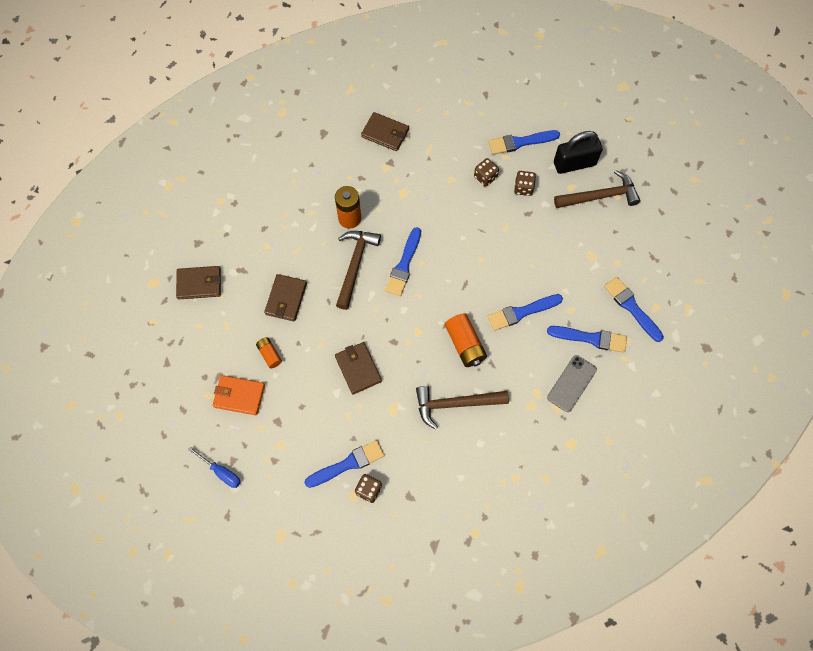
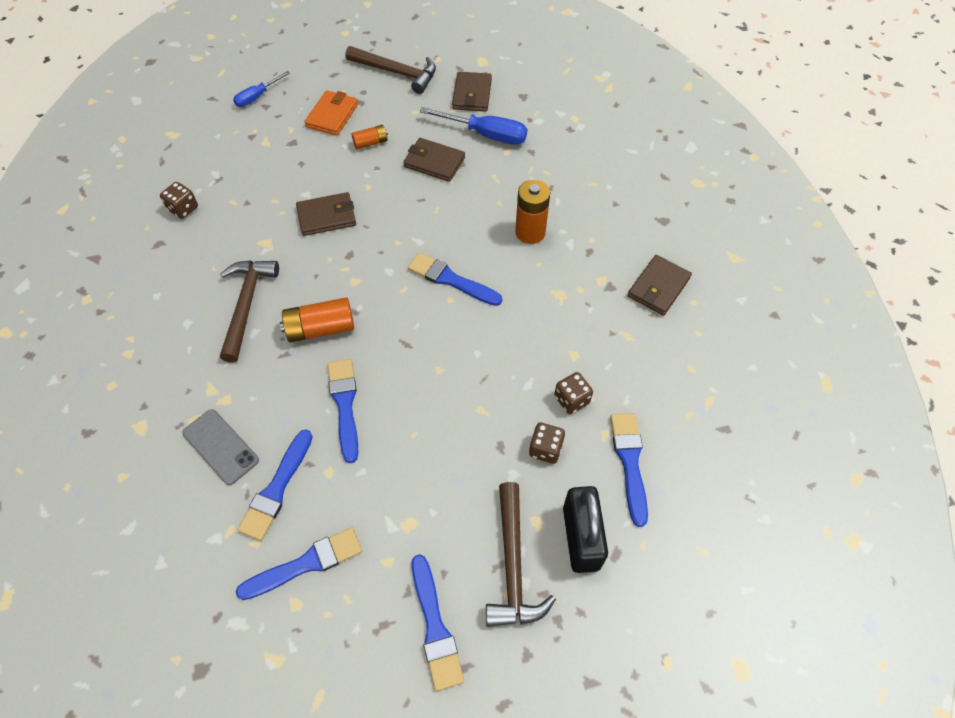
camera: 100 degrees right, 10 degrees down
blue brush [304,440,385,488] -> blue brush moved to [412,554,464,691]
brown hammer [336,231,381,310] -> brown hammer moved to [345,46,436,94]
none -> blue screwdriver [420,107,527,145]

